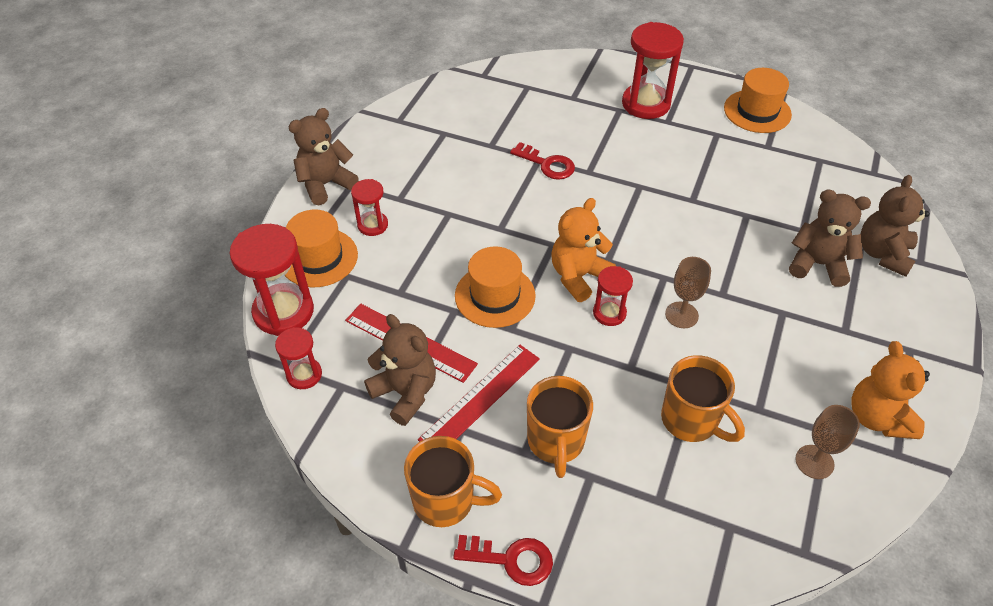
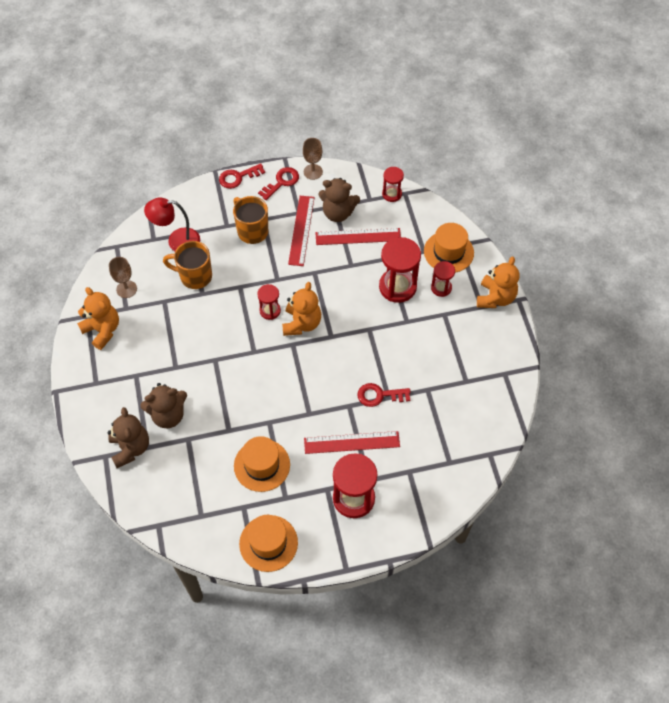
camera: 145 degrees right, 10 degrees up
red hourglass [230,224,314,336] -> red hourglass moved to [379,237,421,303]
brown teddy bear [289,108,359,206] -> orange teddy bear [477,257,519,308]
orange mug [404,436,502,527] -> red key [258,167,299,200]
orange hat [455,246,536,328] -> orange hat moved to [234,436,290,492]
brown goblet [665,257,711,328] -> brown goblet moved to [303,138,323,180]
none -> red lamp [144,197,200,251]
none -> red ruler [304,431,400,454]

